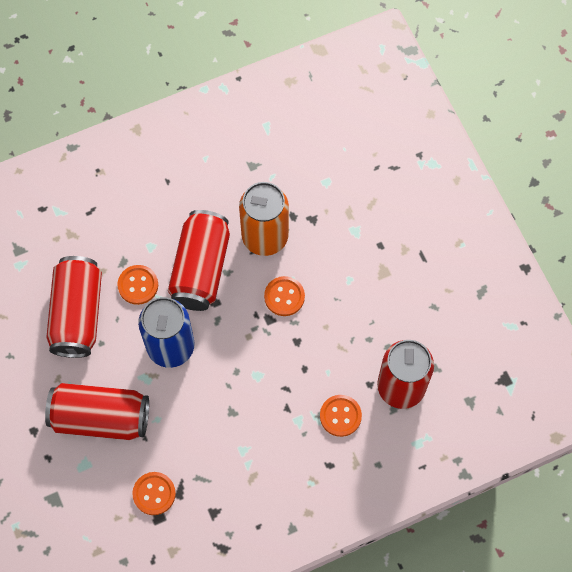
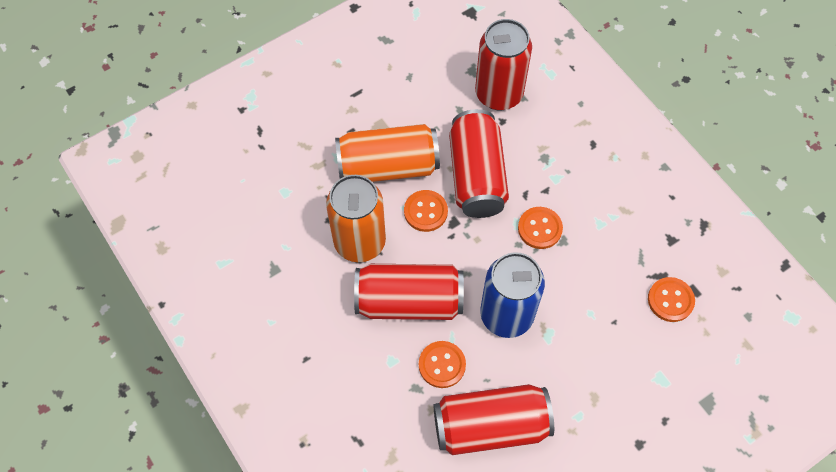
camera: 100 degrees left, 5 degrees down
red can [45,383,149,440] -> red can moved to [449,109,509,218]
orange button [320,395,362,437] -> orange button moved to [518,207,563,249]
none -> orange can [335,124,440,182]

